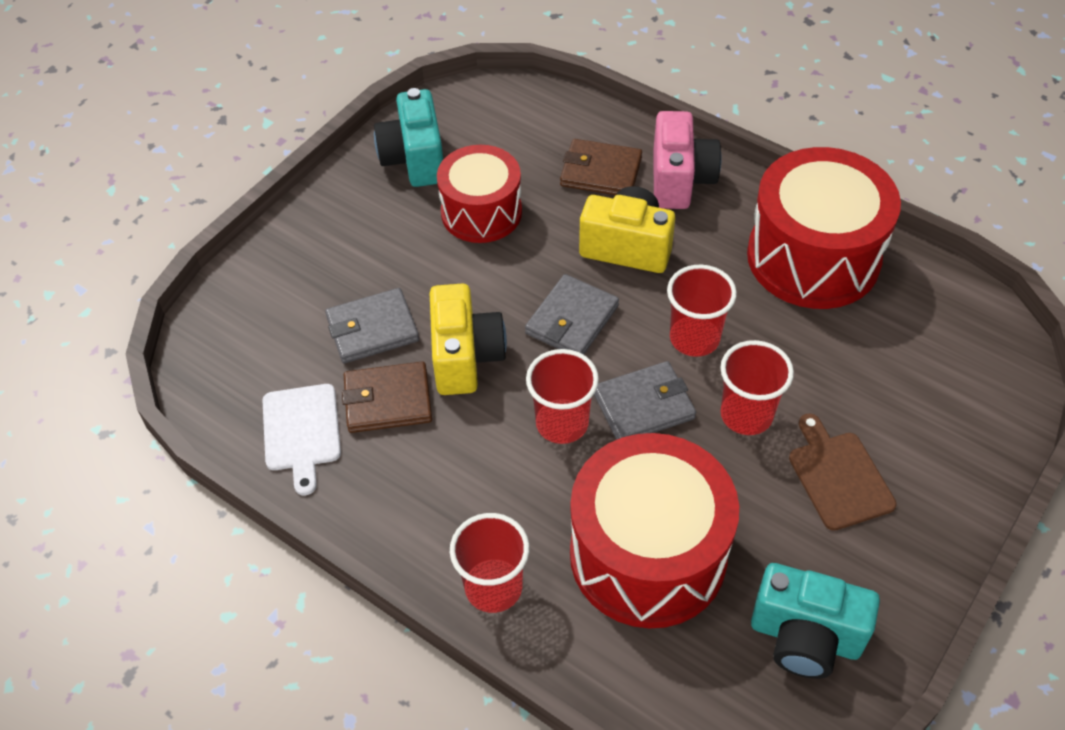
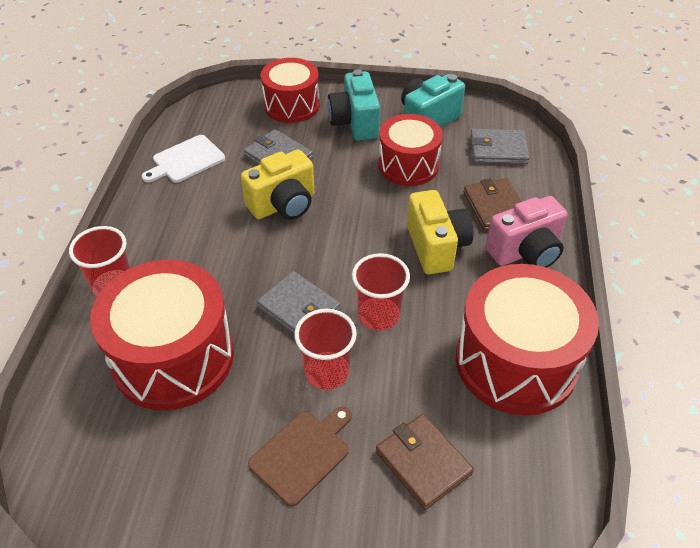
camera: 60 degrees right, 5 degrees down
brown wallet [342,361,432,433] -> brown wallet moved to [376,414,474,510]
grey wallet [525,274,619,355] -> grey wallet moved to [470,129,529,164]
red cup [526,349,599,444] -> none
turquoise camera [751,563,880,679] -> turquoise camera moved to [327,69,380,141]
none -> red drum [261,58,320,123]

